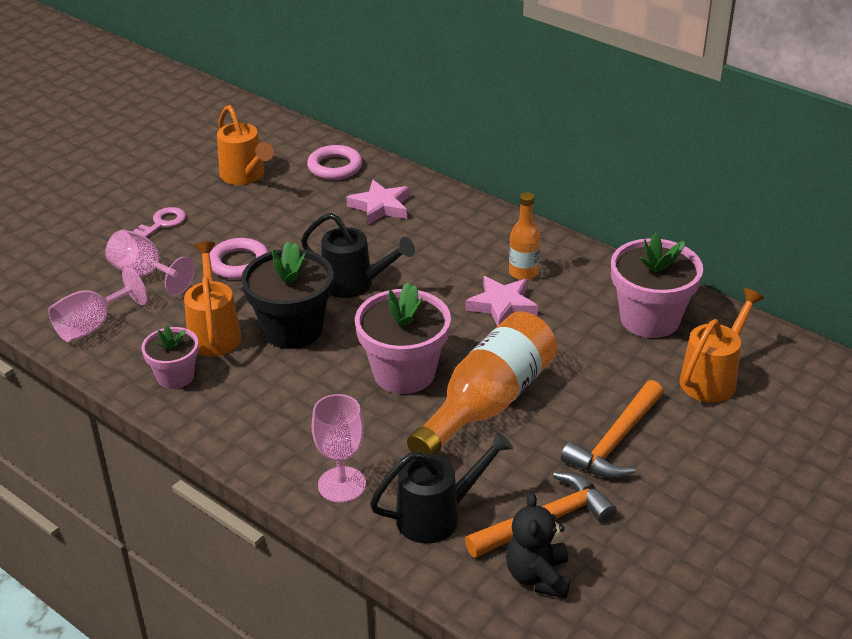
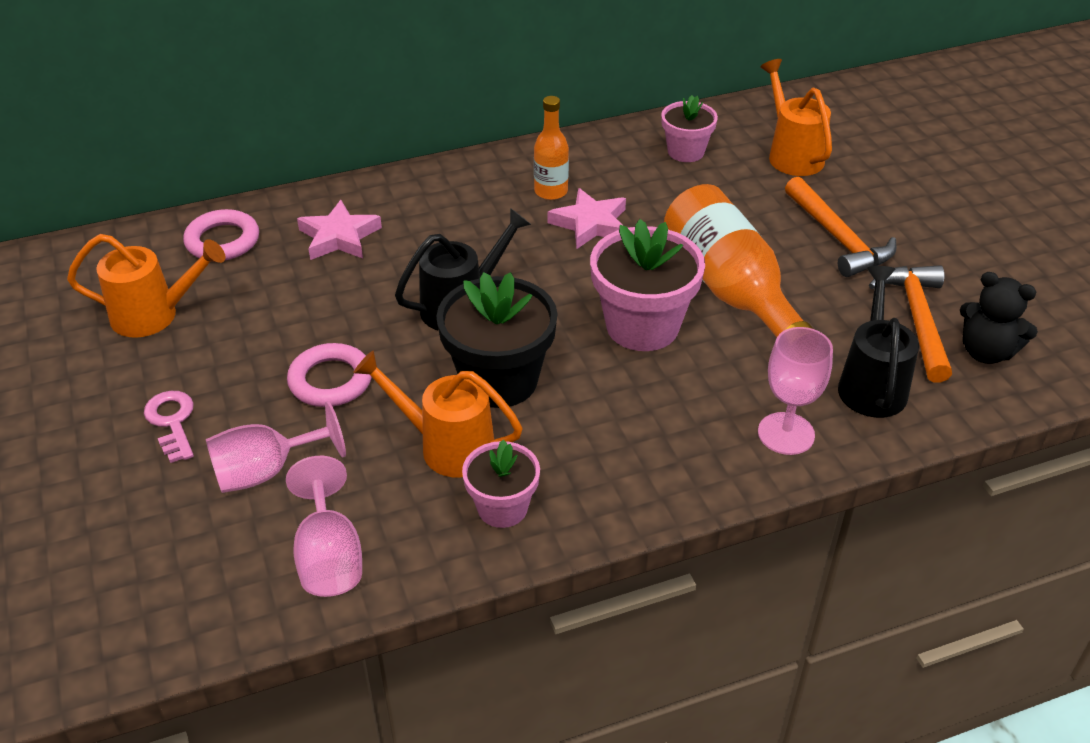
camera: 60 degrees left, 5 degrees up
pink flower pot [611,233,703,338] -> pink flower pot [661,95,718,162], size x0.59

